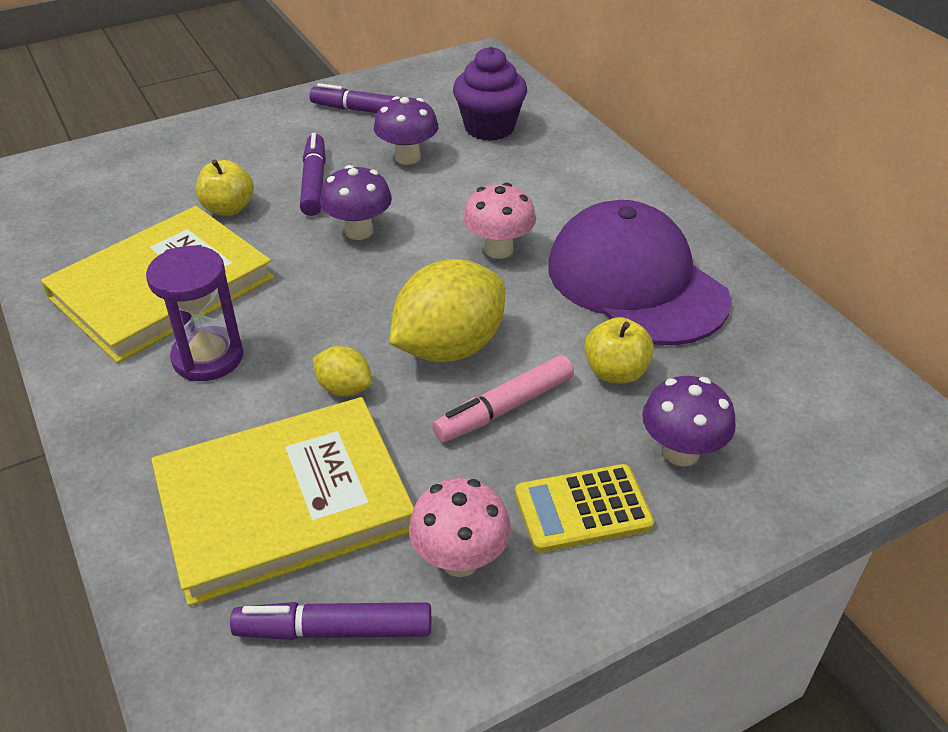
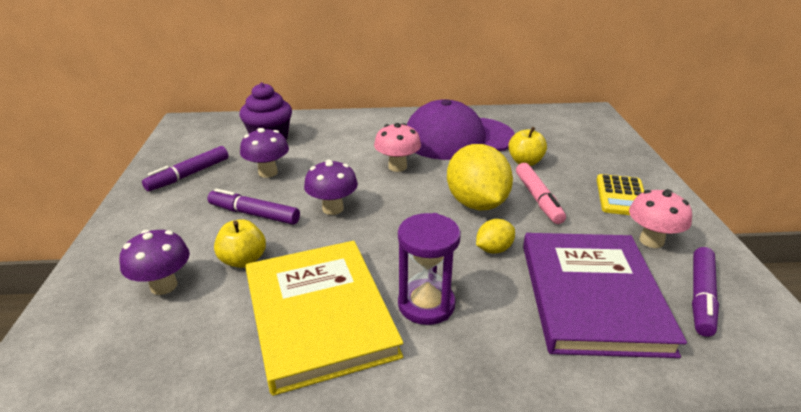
camera: 65 degrees left, 10 degrees down
yellow book [151,397,414,606] -> purple book [523,233,687,358]
purple mushroom [642,376,736,466] -> purple mushroom moved to [120,230,190,295]

